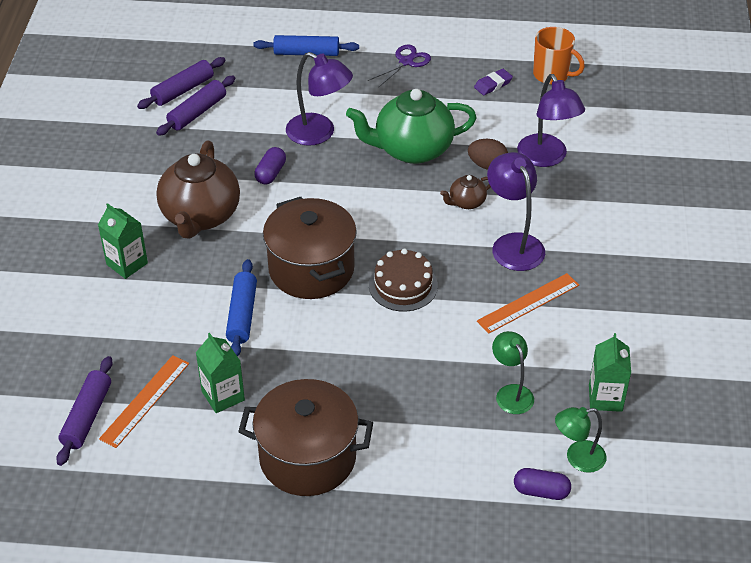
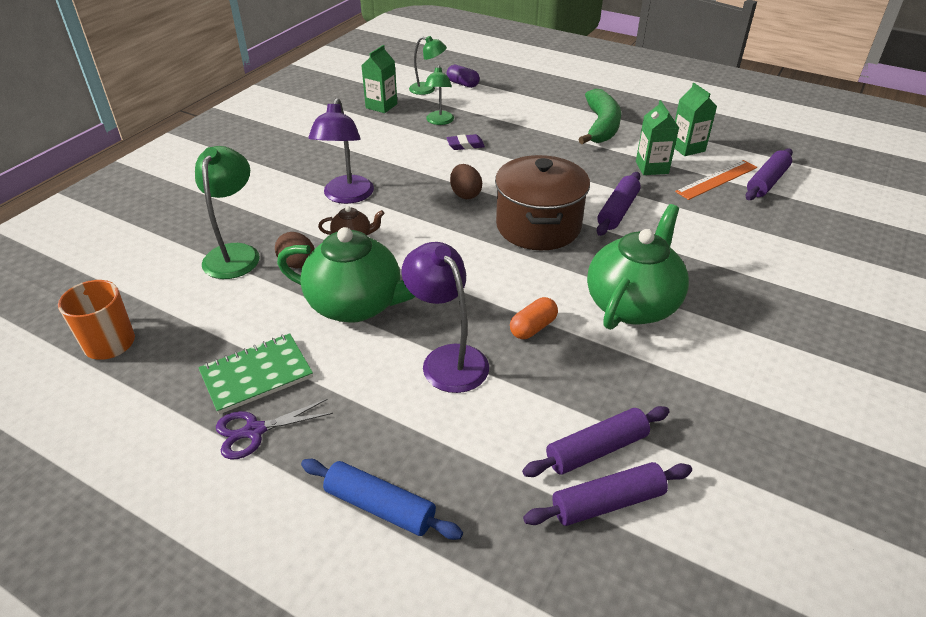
camera: 155 degrees left, 5 degrees down
green carton [98,203,148,279] -> green carton moved to [675,83,717,156]
brown teapot [156,140,240,239] -> green teapot [587,204,689,330]
blue rolling pin [226,259,257,357] -> purple rolling pin [597,172,641,236]
brown pot [238,379,373,496] -> green banana [578,89,621,144]
purple capsule [254,147,286,185] -> orange capsule [510,297,558,339]
brown cake [369,249,438,312] -> brown egg [450,164,482,199]
purple eraser [474,69,513,95] -> purple eraser moved to [447,134,485,150]
orange ruler [477,273,579,334] -> none
purple lamp [517,74,585,167] -> green lamp [195,146,260,279]
none -> green notebook [198,333,313,414]

